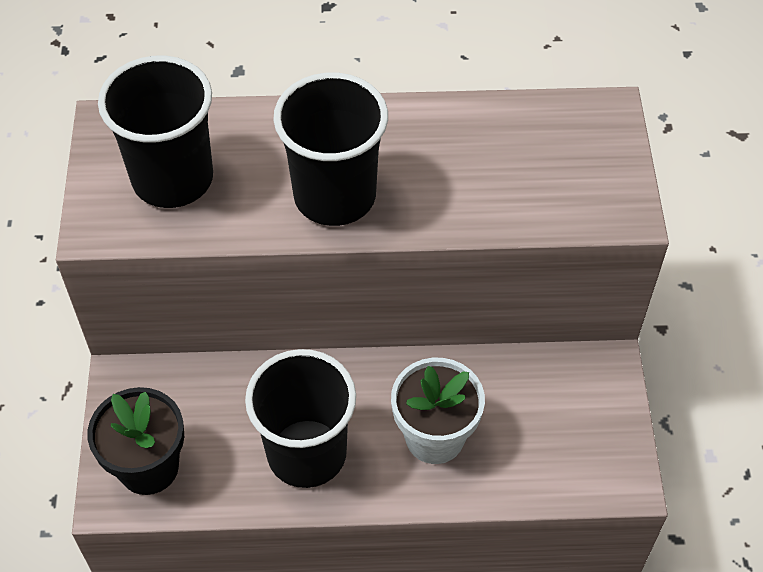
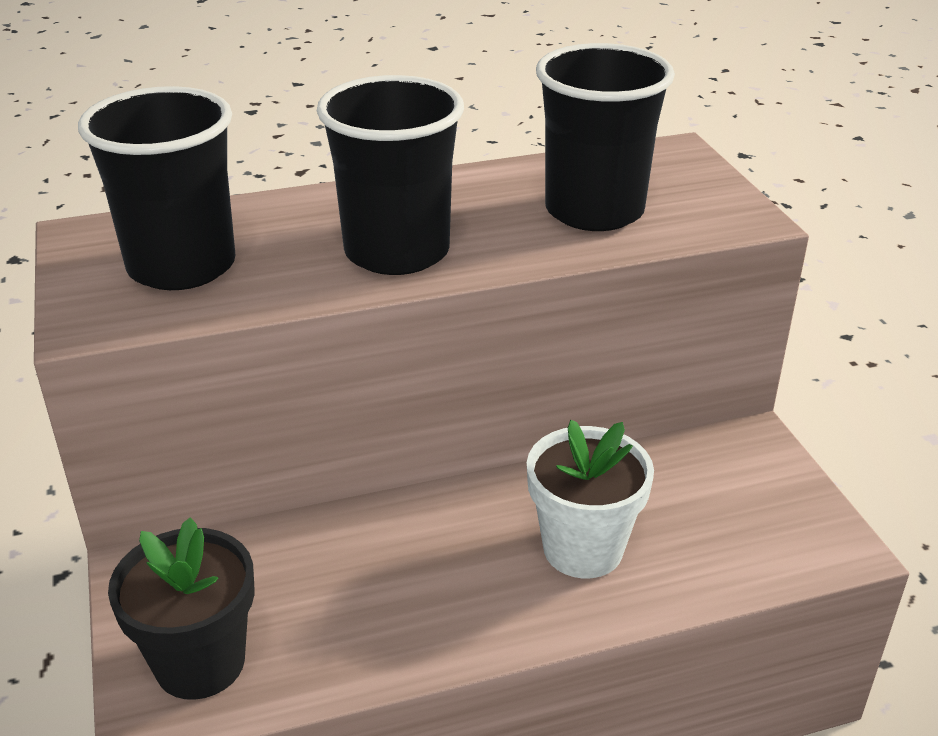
camera: 15 degrees left, 20 degrees down
black cup [245,349,356,488] -> black cup moved to [536,43,675,231]

